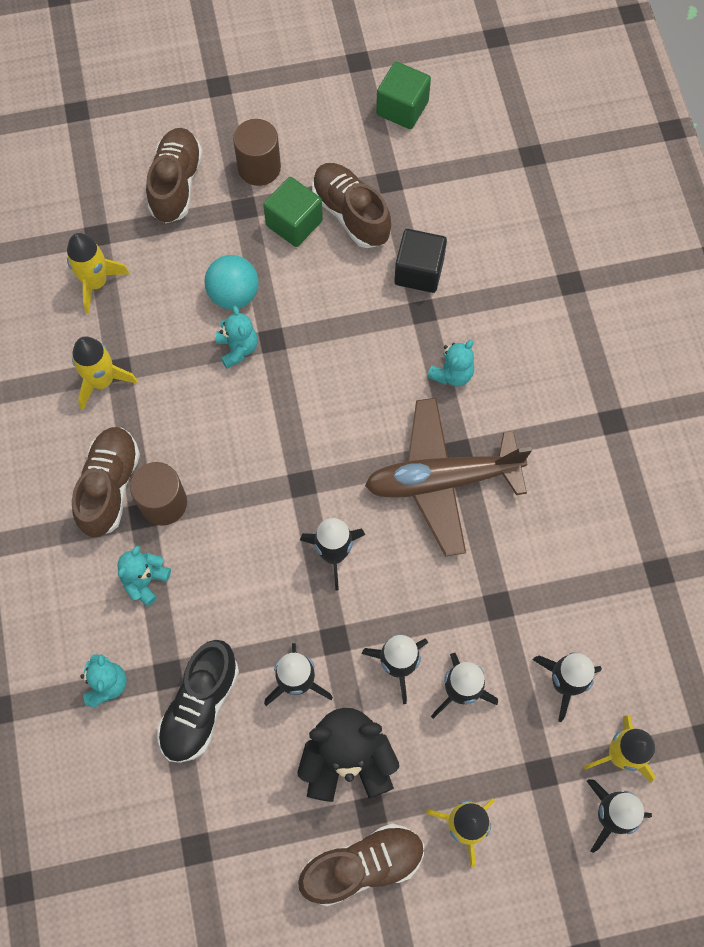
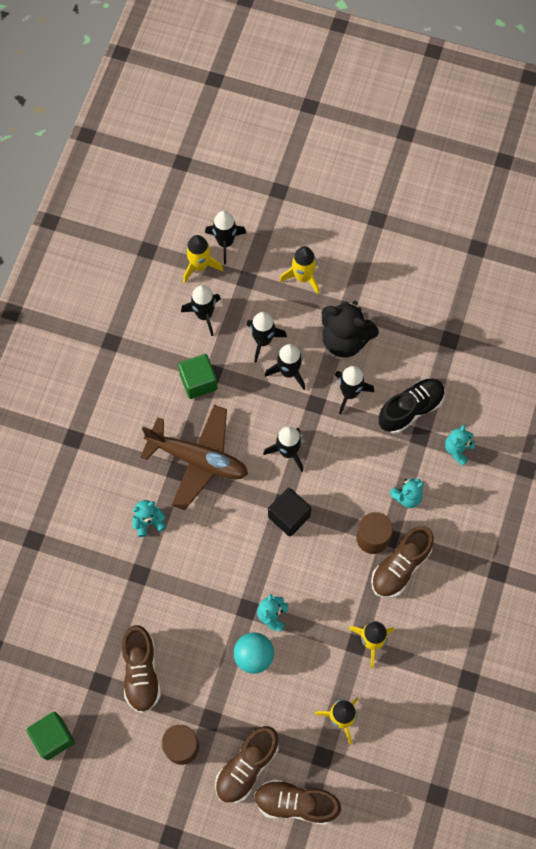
camera: 150 degrees left, 0 degrees up
green cube [263,177,323,247] -> green cube moved to [178,354,218,399]
brown shoe [298,823,424,906] -> brown shoe moved to [254,779,341,825]
black cube [394,229,447,293] -> black cube moved to [268,488,312,536]

